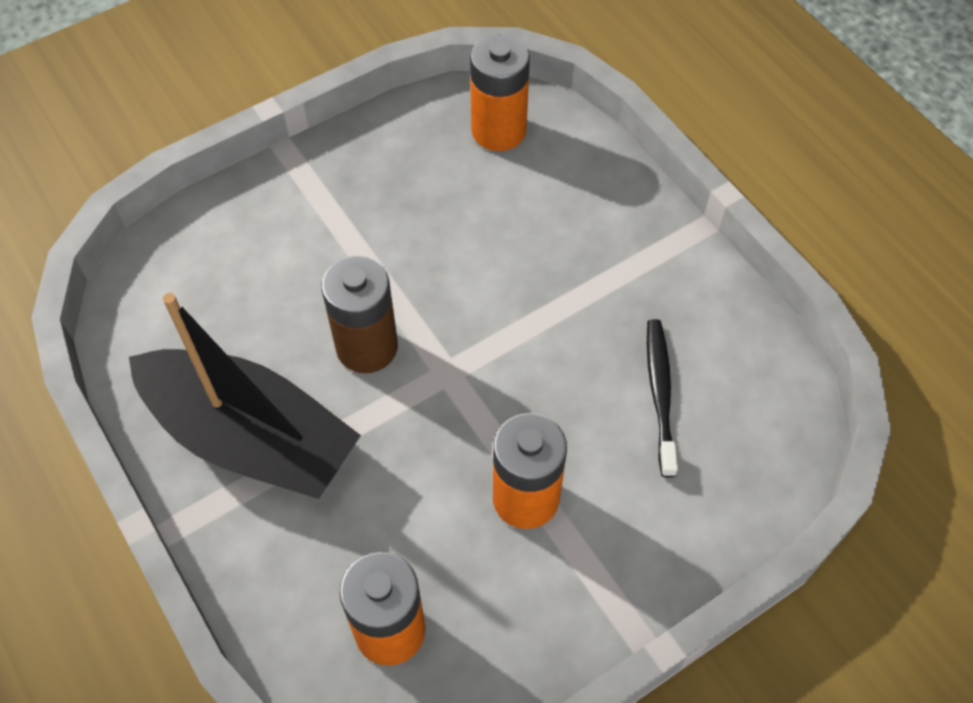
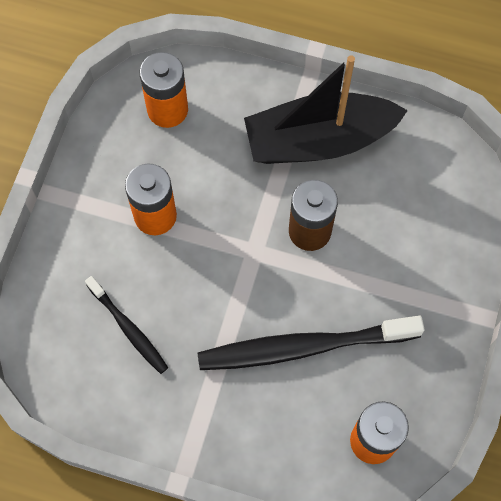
camera: 140 degrees right, 10 degrees up
none -> black toothbrush [198,316,425,370]

